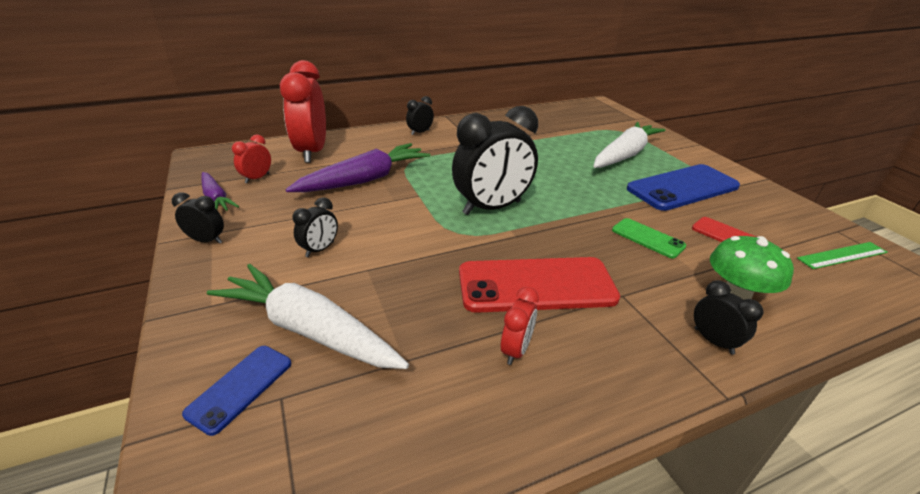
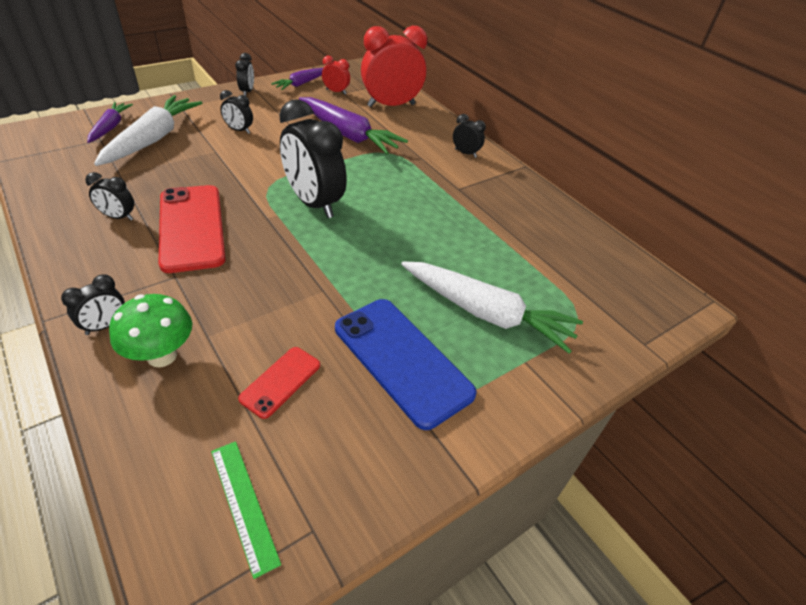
camera: 75 degrees right, 10 degrees up
blue phone [182,346,292,436] -> purple carrot [87,102,133,143]
red clock [501,287,539,365] -> black clock [85,172,134,220]
green phone [612,218,686,258] -> none

